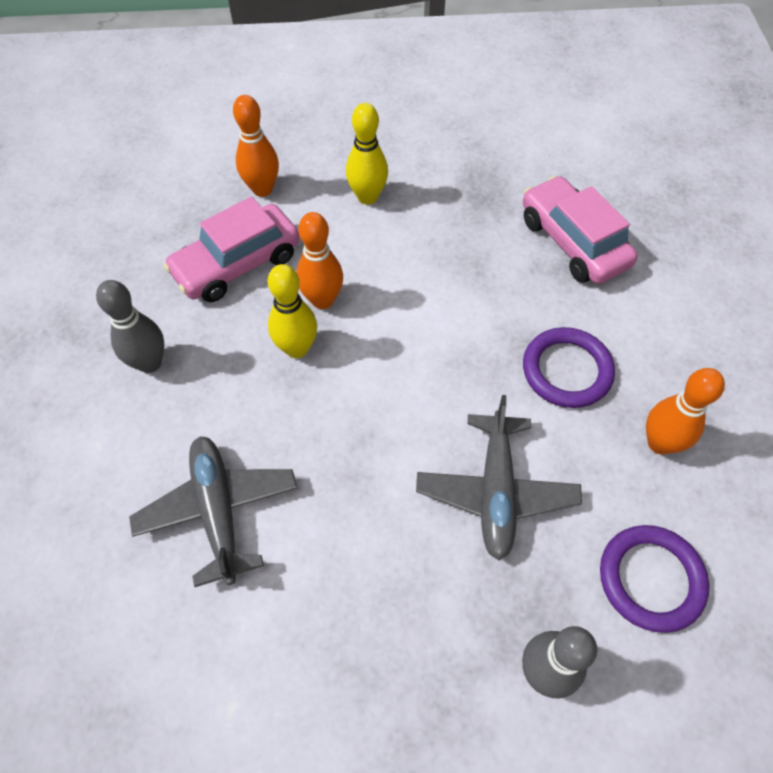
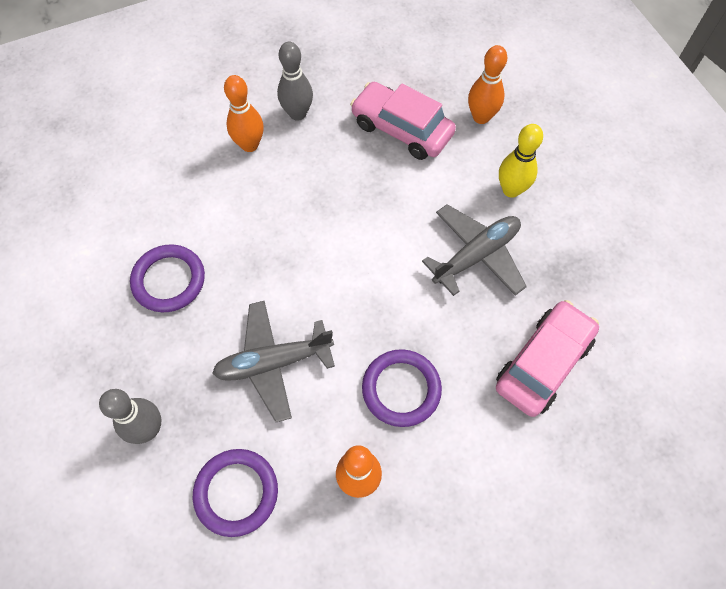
camera: 70 degrees right, 5 degrees up
grey plane [129,436,298,587] -> grey plane moved to [422,204,527,296]
yellow bowling pin [268,264,317,358] -> none
orange bowling pin [296,212,343,309] -> orange bowling pin moved to [224,75,264,152]
none -> purple ring [130,244,205,312]

